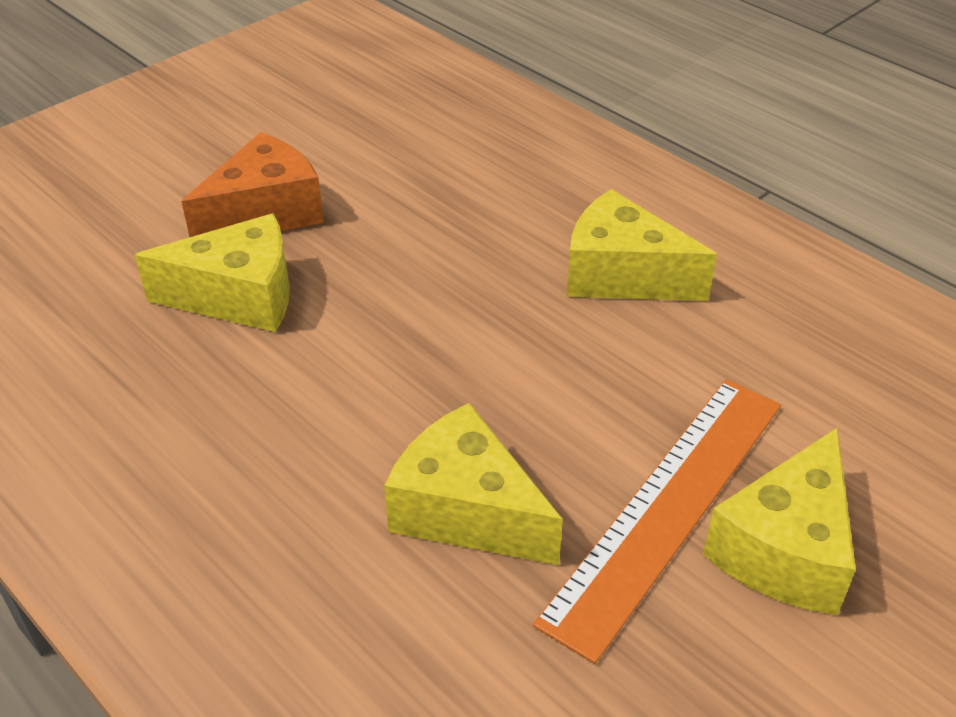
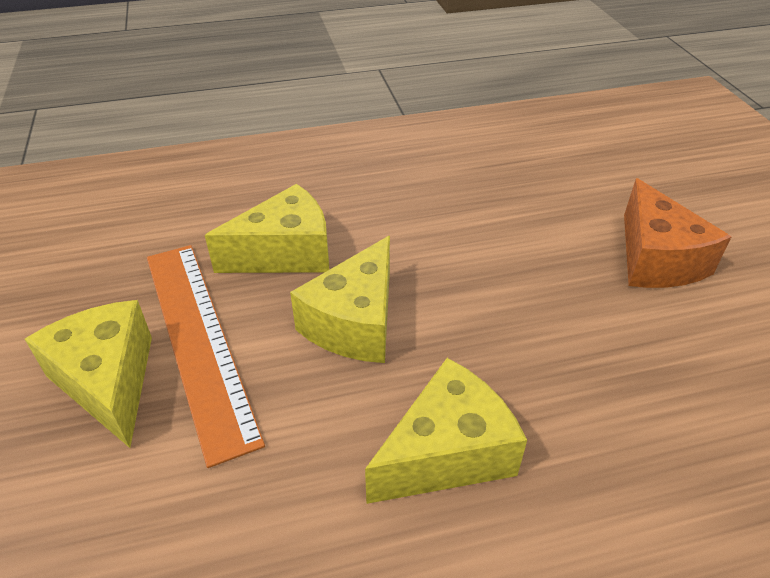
camera: 120 degrees right, 0 degrees up
yellow cheese [135,214,290,332] -> yellow cheese moved to [290,236,390,363]

